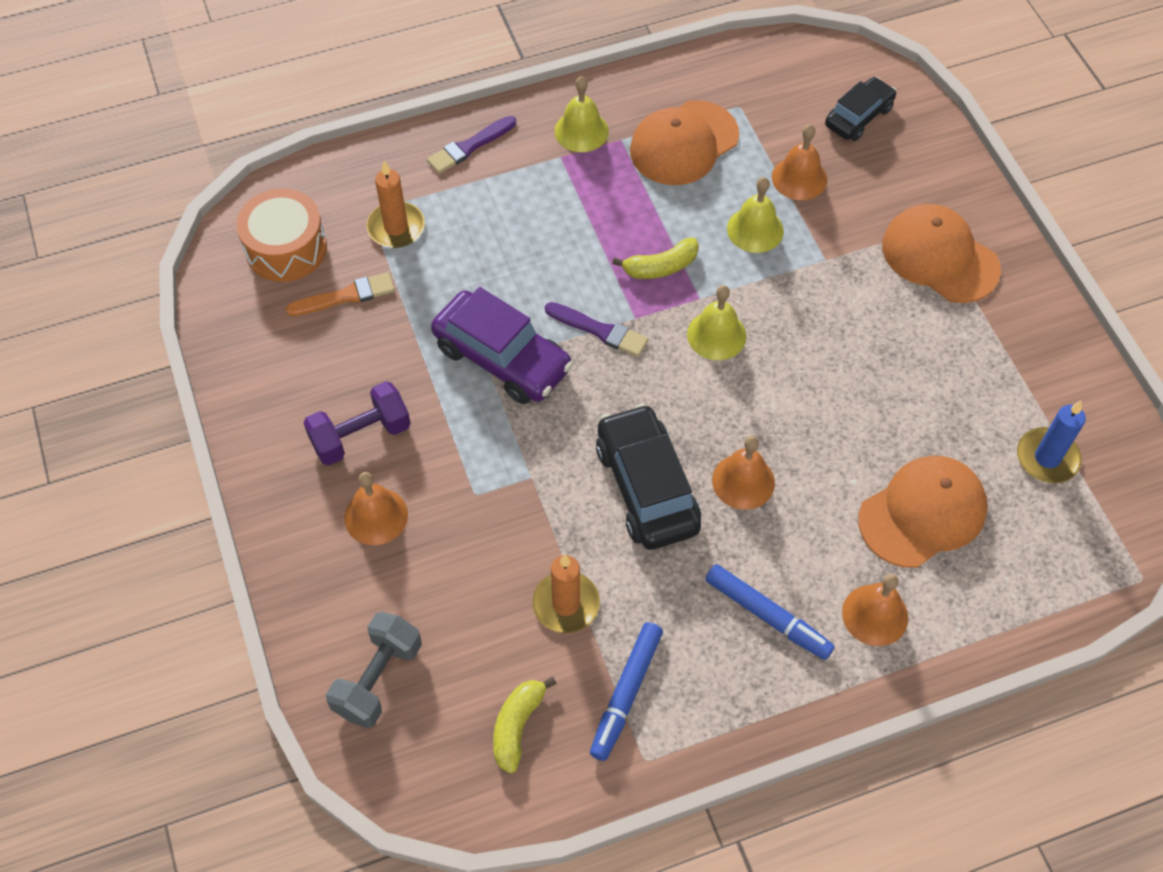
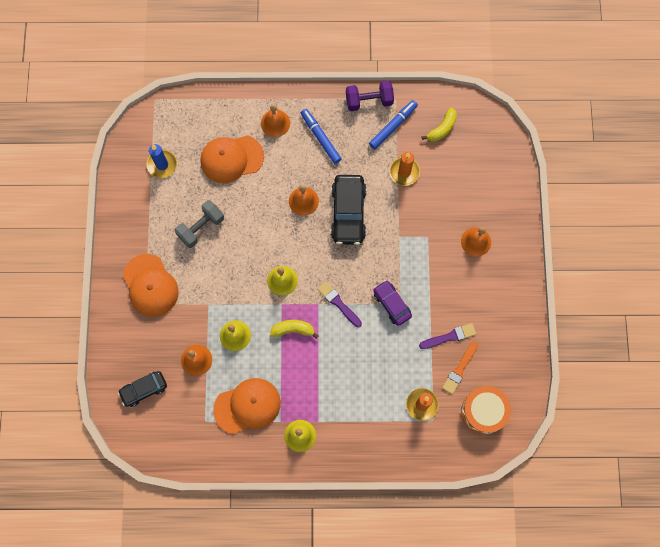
camera: 160 degrees left, 15 degrees up
orange brush [286,273,395,316] -> orange brush turned 60 degrees counterclockwise [442,341,478,394]
purple dumbbell [304,381,411,466] -> purple dumbbell moved to [346,80,394,111]
grey dumbbell [326,612,422,728] -> grey dumbbell moved to [175,200,224,248]
purple brush [427,116,516,174] -> purple brush moved to [419,323,476,349]
purple car [431,287,573,404] -> purple car [373,280,412,326], size x0.62

